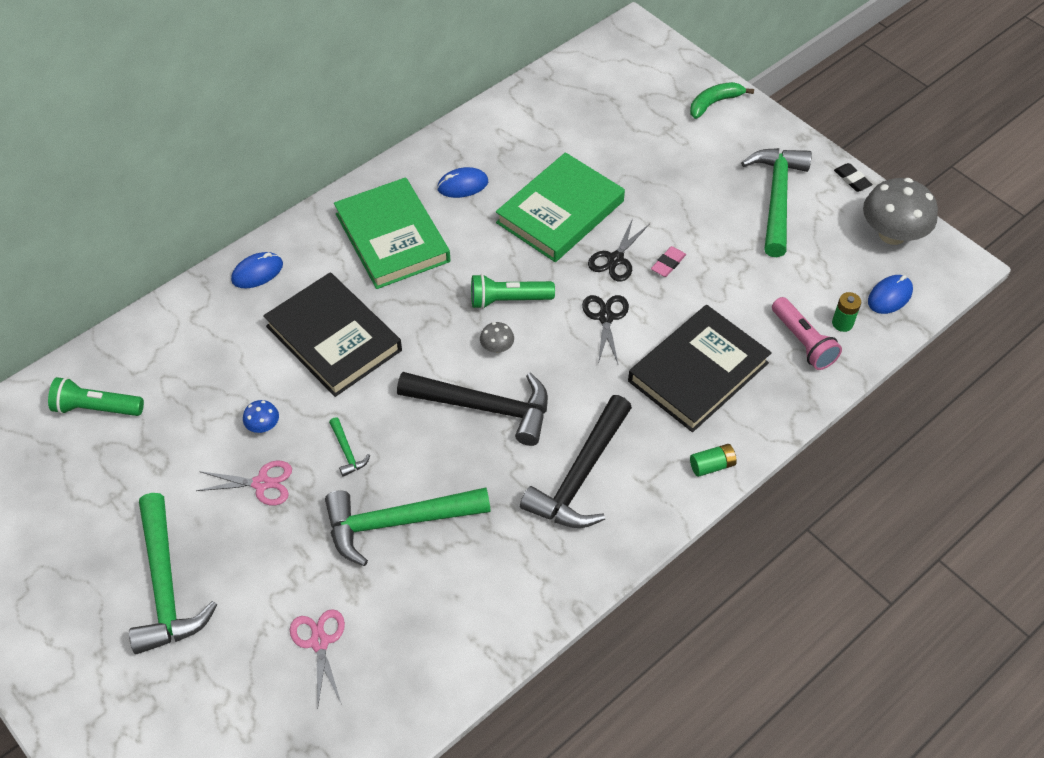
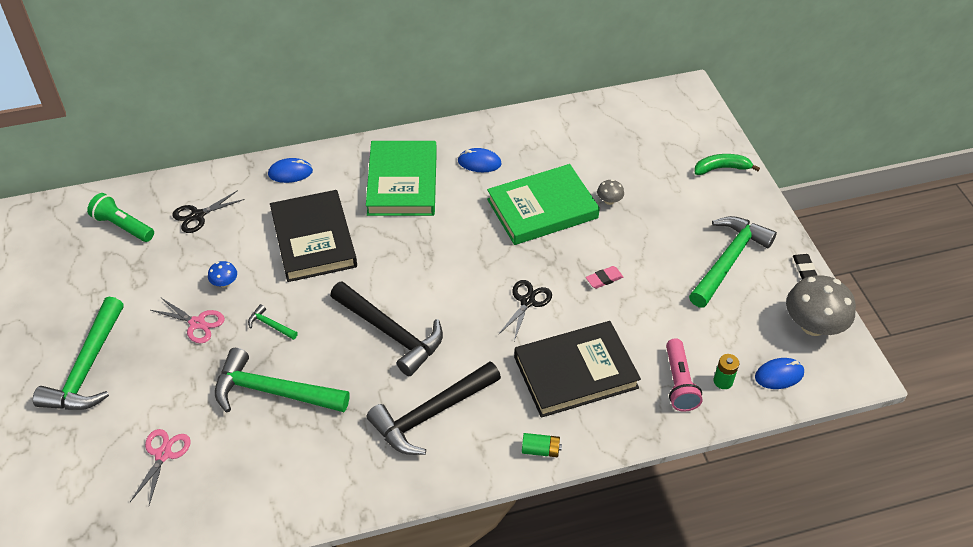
camera: 25 degrees right, 5 degrees down
green hammer [329,417,370,477] -> green hammer turned 120 degrees clockwise [248,304,298,340]
green flashlight [471,274,555,309] -> none
grey mushroom [480,322,514,353] -> grey mushroom moved to [597,179,624,205]
black scissors [588,218,650,282] -> black scissors moved to [172,190,245,233]

